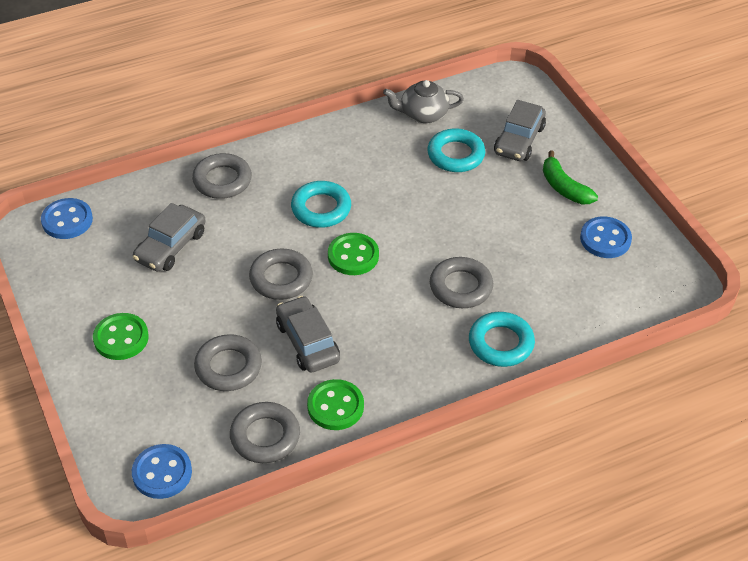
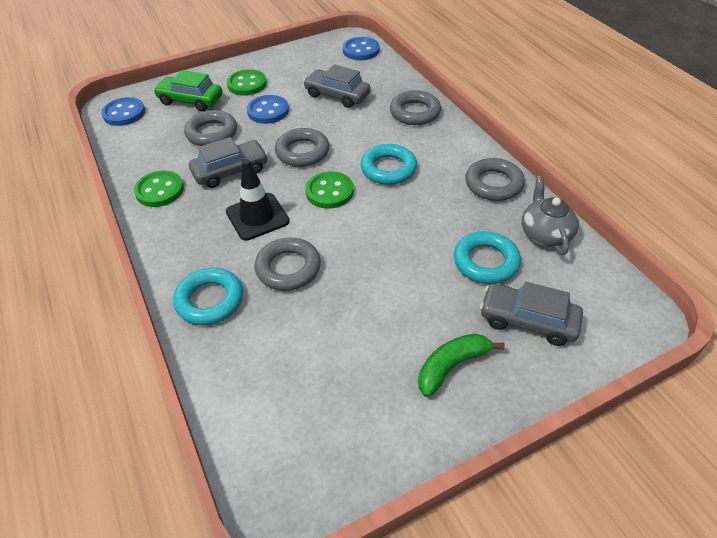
camera: 90 degrees right, 0 degrees up
grey ring [230,402,300,463] -> grey ring moved to [465,158,525,201]
blue button [580,217,632,258] -> blue button moved to [247,95,289,124]
none -> green car [153,70,223,112]
none -> black traffic cone [226,159,290,241]

